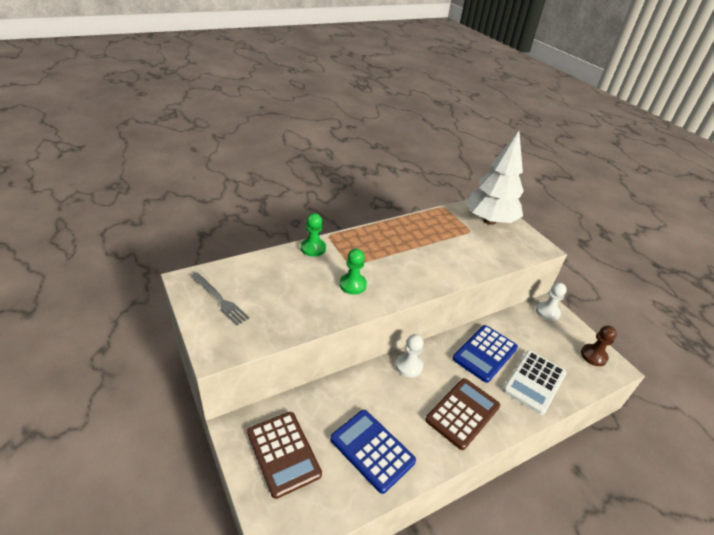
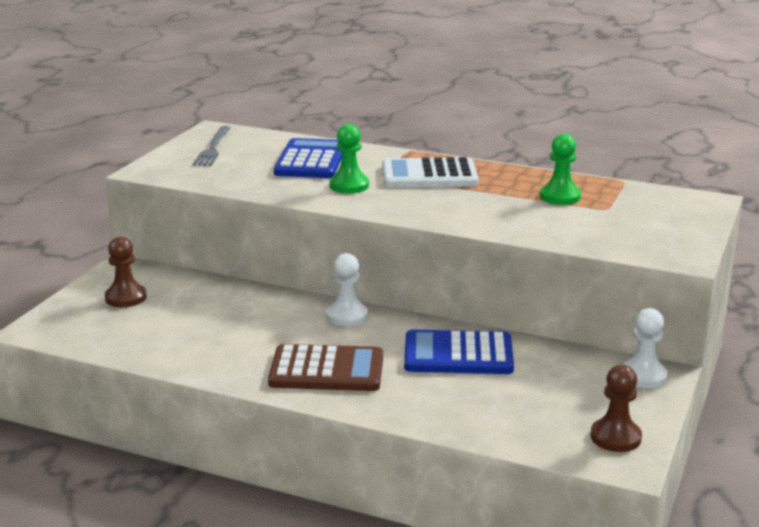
camera: 55 degrees right, 15 degrees down
brown calculator [247,412,322,499] -> brown pawn [105,236,146,307]
green pawn [301,213,326,257] -> green pawn moved to [540,134,581,205]
blue calculator [330,410,416,494] -> blue calculator moved to [274,138,342,178]
white tree [465,131,524,225] -> none
white calculator [503,351,567,415] -> white calculator moved to [382,157,479,188]

